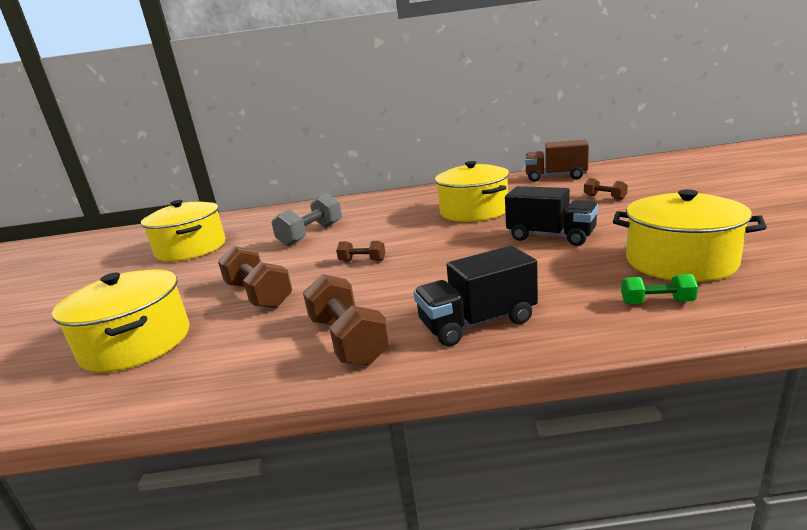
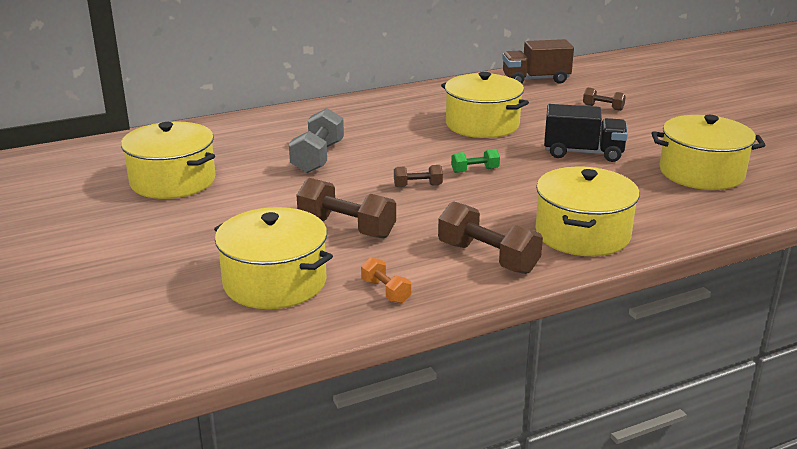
camera: 25 degrees left, 5 degrees up
black truck [414,246,538,347] -> yellow pot [536,167,640,256]
green dumbbell [621,274,698,304] -> green dumbbell moved to [451,149,500,173]
none -> orange dumbbell [361,257,411,303]

